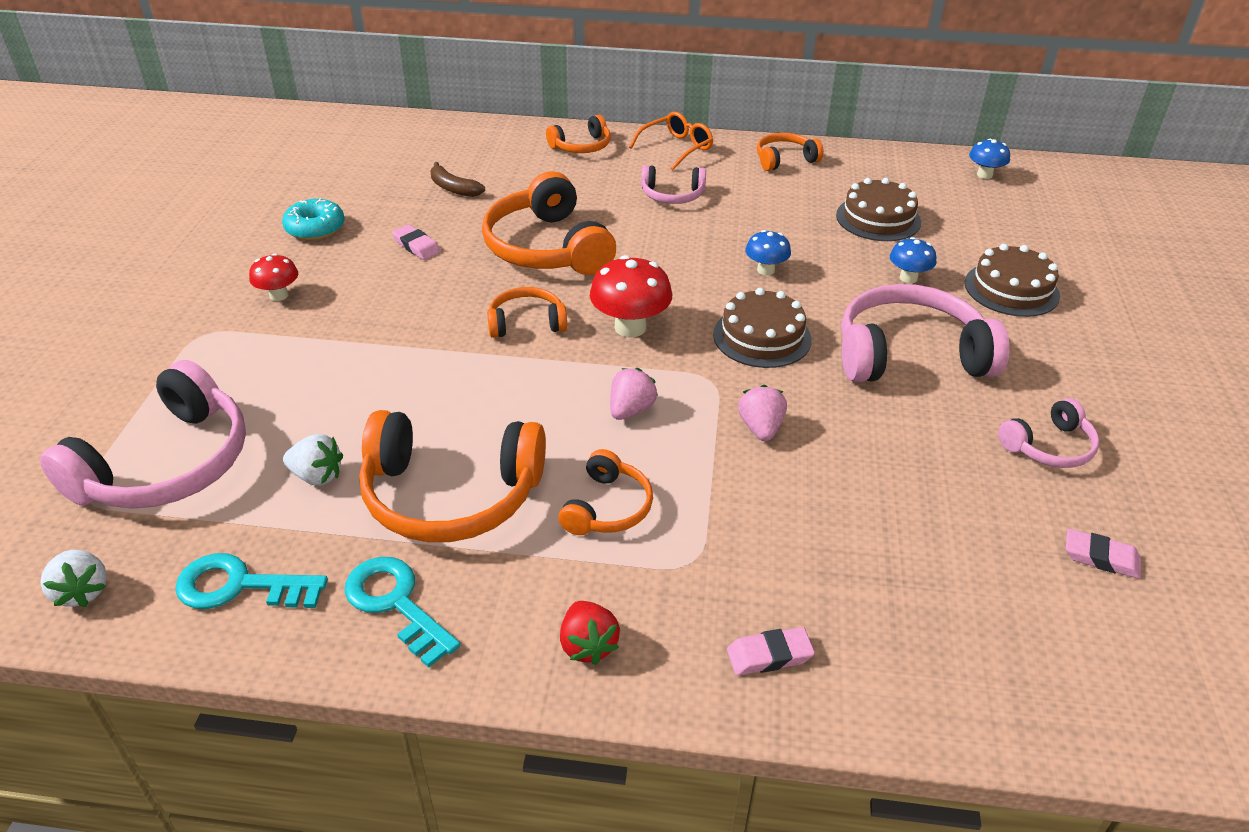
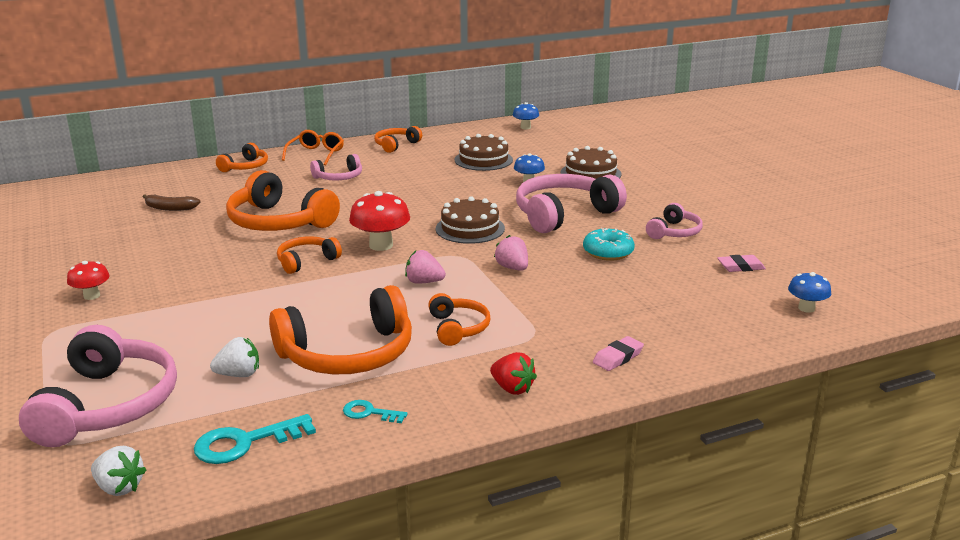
camera: 30 degrees left, 15 degrees down
turquoise donut [282,198,345,240] -> turquoise donut moved to [583,228,635,261]
turquoise key [345,557,460,668] -> turquoise key [343,400,408,423], size x0.58
pink eraser [392,224,441,260] -> none
pink strawberry [610,368,658,420] -> pink strawberry turned 75 degrees counterclockwise [405,250,446,284]
blue mushroom [745,230,791,275] -> blue mushroom moved to [788,272,831,313]

